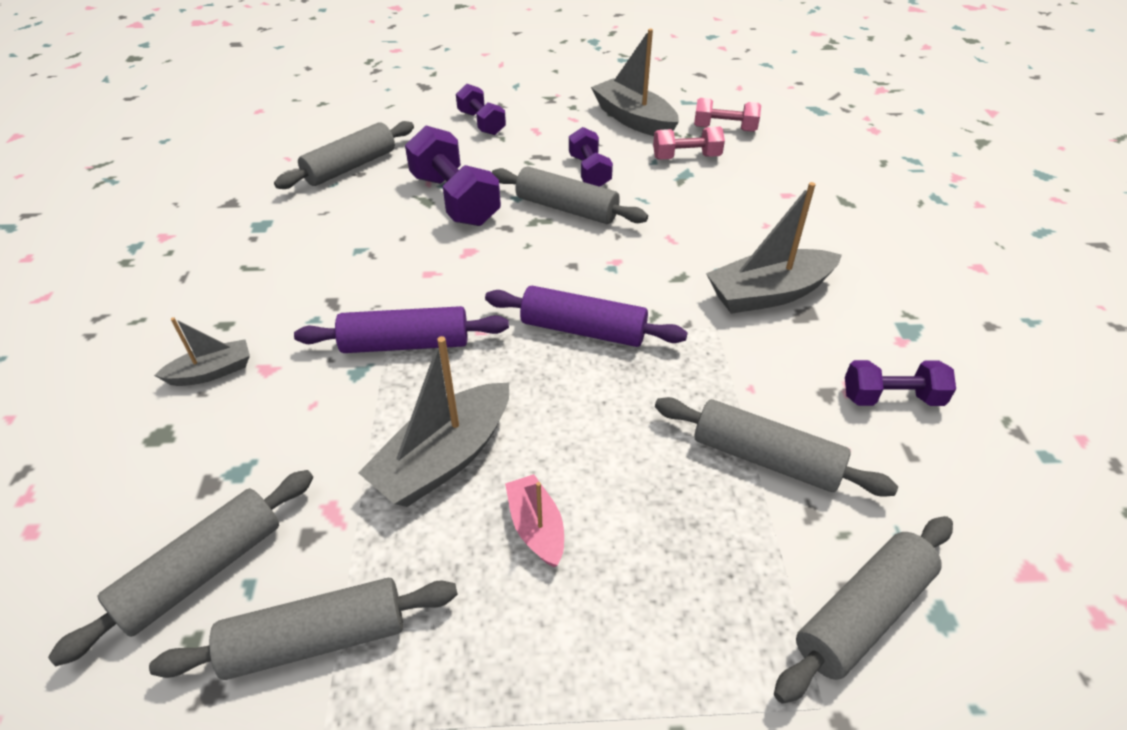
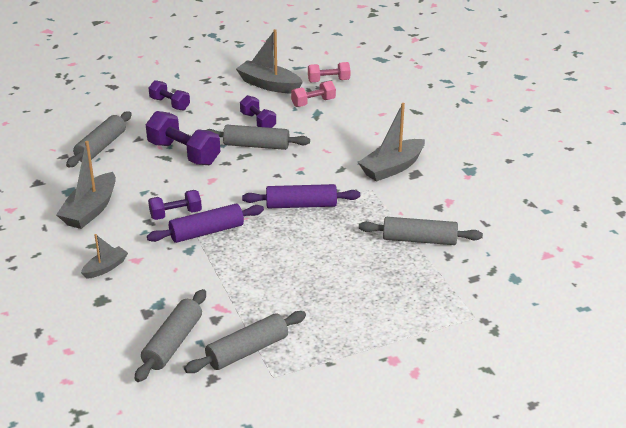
camera: 20 degrees left, 10 degrees down
grey boat [358,336,509,507] -> grey boat moved to [56,141,116,229]
pink boat [505,474,564,567] -> none
grey rolling pin [774,516,953,704] -> none
purple dumbbell [845,360,956,406] -> purple dumbbell moved to [148,190,202,220]

